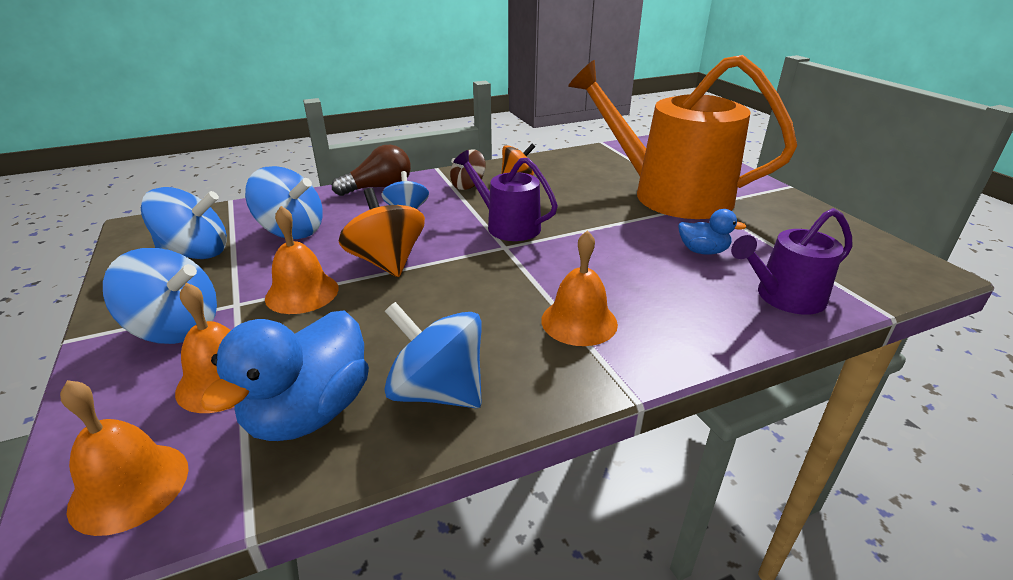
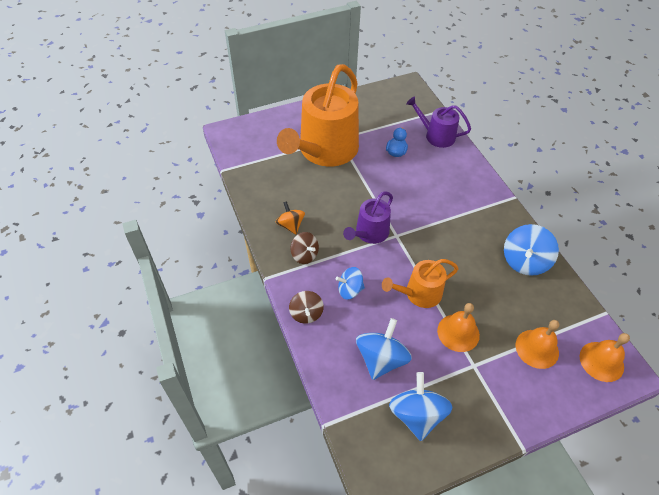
camera: 90 degrees left, 20 degrees up
blue spinning top [103,248,217,344] -> none
blue duck [200,310,369,441] -> none
brown light bulb [332,145,411,196] -> brown spinning top [289,291,324,324]
orange spinning top [339,188,425,277] -> orange watering can [382,259,459,308]
orange bell [541,230,618,346] -> none
purple watering can [731,208,852,315] -> purple watering can turned 135 degrees clockwise [406,96,471,148]

